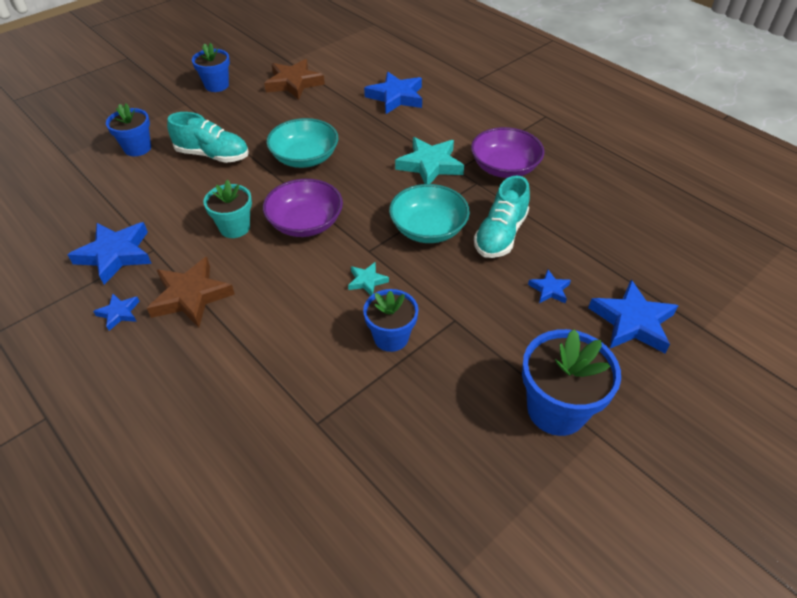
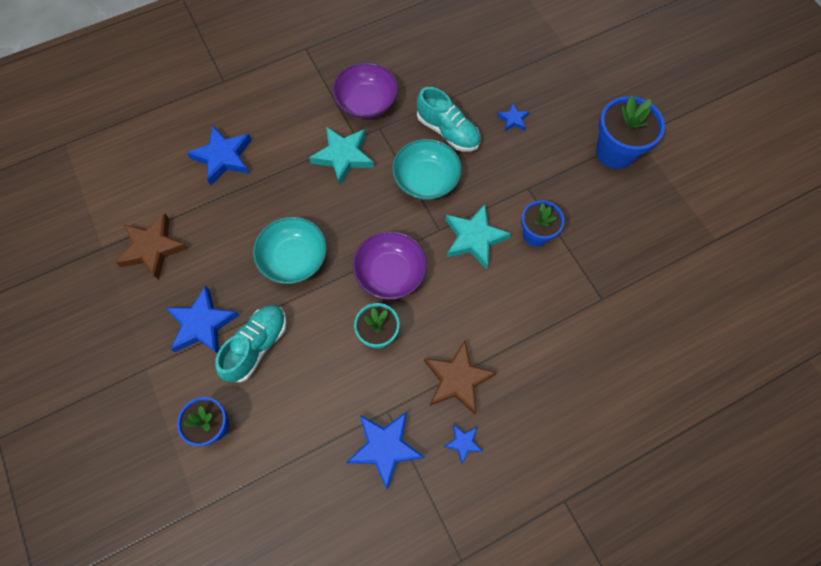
camera: 75 degrees left, 20 degrees up
blue flower pot [192,43,230,92] -> none
turquoise star [348,262,389,295] -> turquoise star [446,204,511,269], size x1.95
blue star [588,280,678,353] -> blue star moved to [166,285,240,353]

